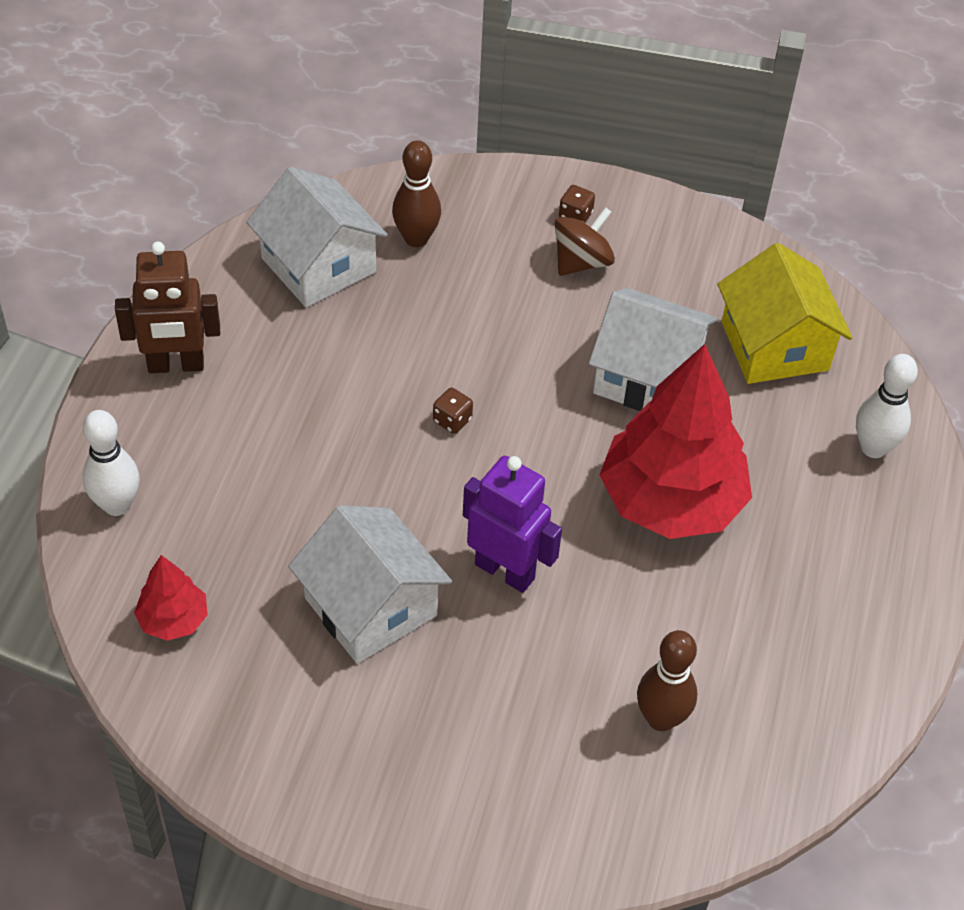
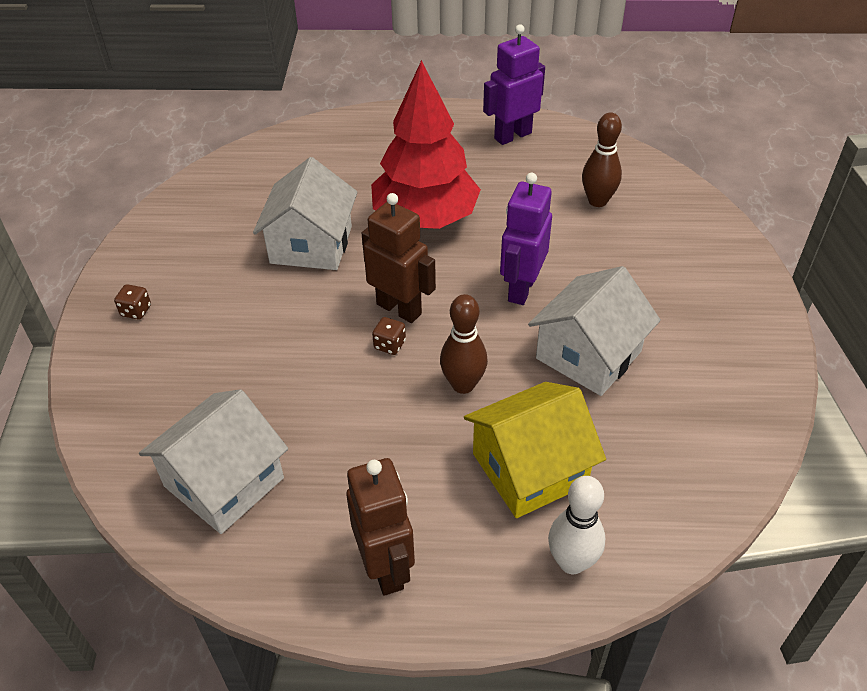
camera: 100 degrees left, 5 degrees down
red tree [134,555,208,641] -> none
brown bowling pin [392,140,441,247] -> brown bowling pin moved to [440,294,488,394]
brown spinning top [555,207,615,276] -> none
yellow house [718,243,852,384] -> yellow house moved to [464,382,606,518]
white bowling pin [856,354,918,458] -> none
none -> brown robot [362,193,436,323]
none -> purple robot [483,24,545,145]

